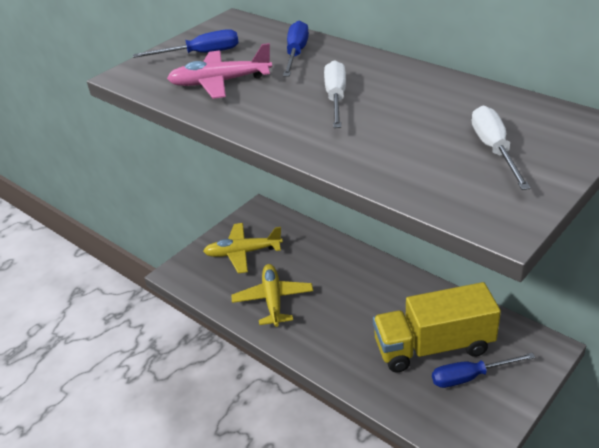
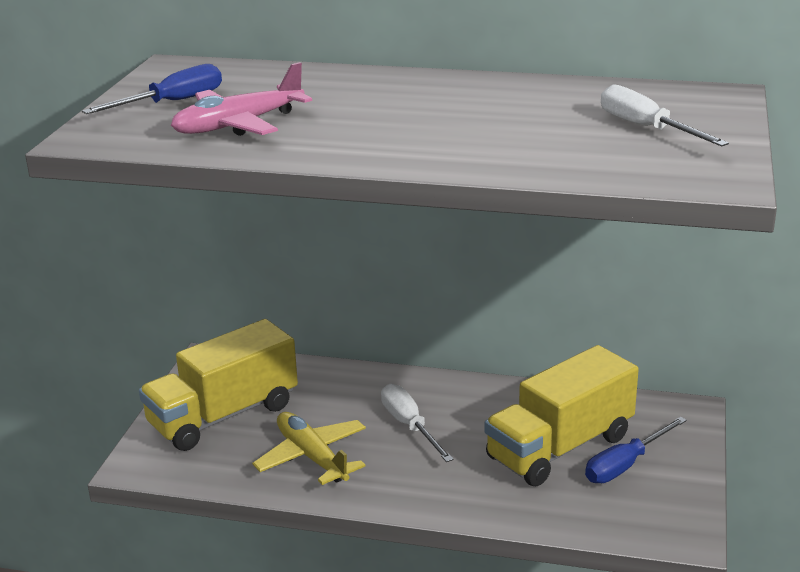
camera: 30 degrees left, 10 degrees down
yellow plane [203,223,283,273] -> yellow truck [139,319,298,451]
blue screwdriver [283,21,309,76] -> none
white screwdriver [324,60,346,128] -> white screwdriver moved to [381,384,454,462]

